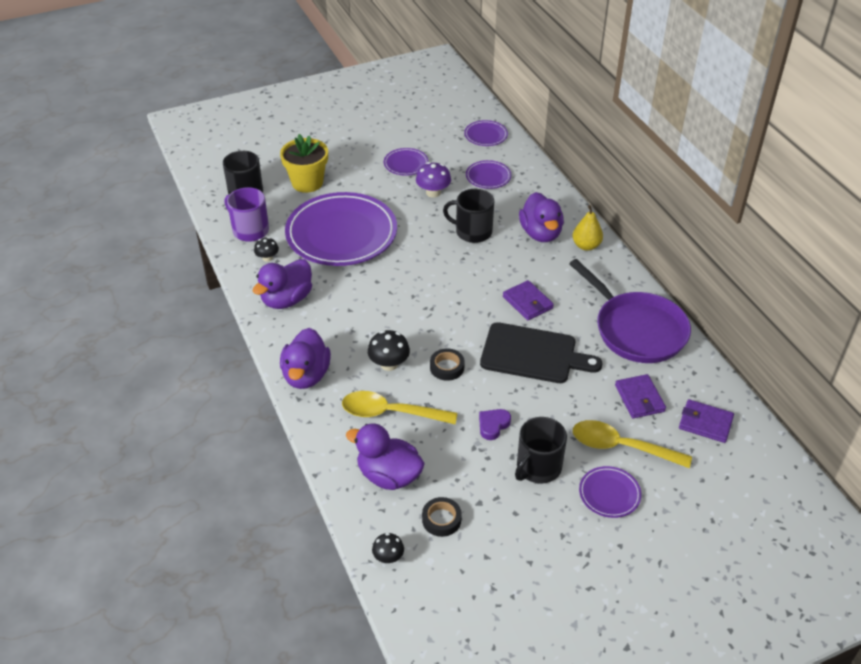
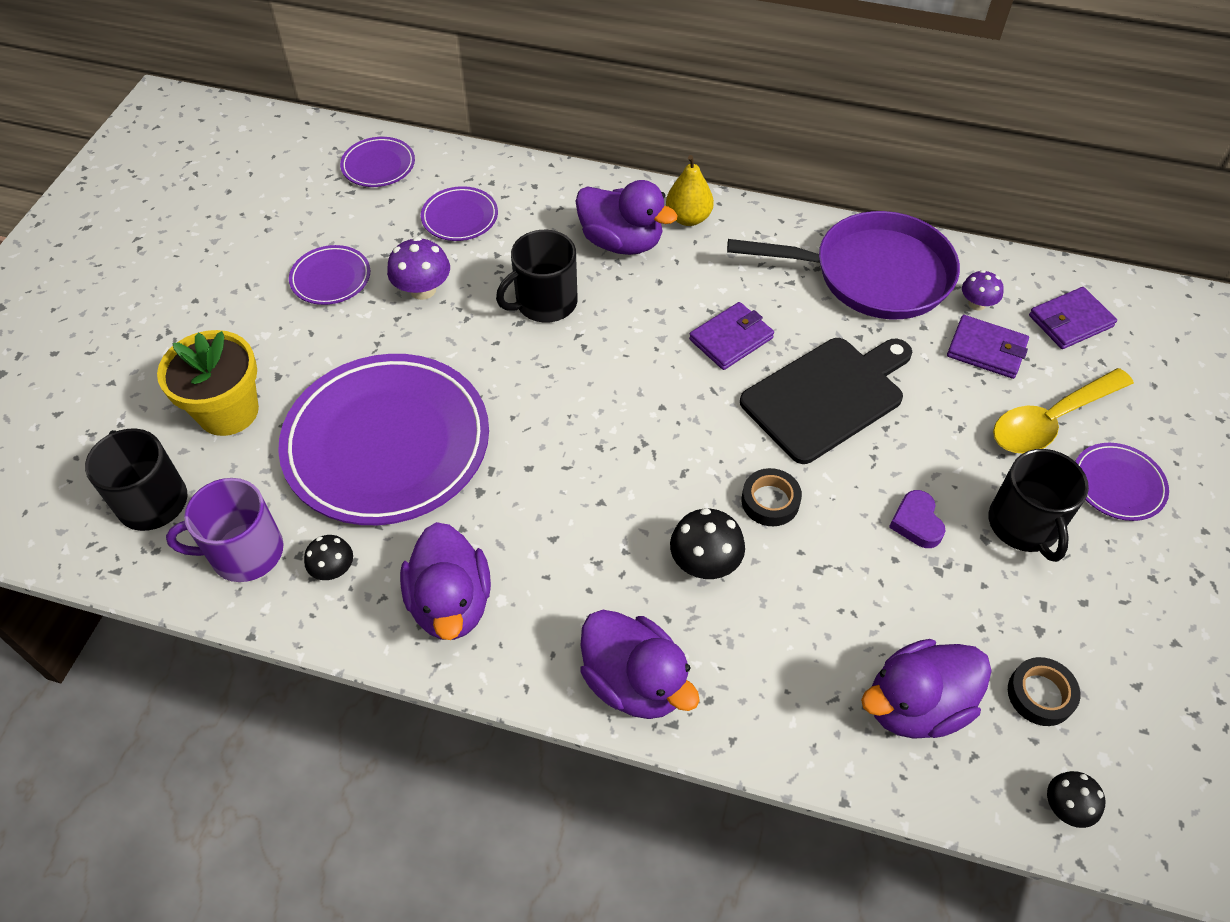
camera: 50 degrees left, 10 degrees up
yellow spoon [342,391,457,424] -> none
purple wallet [503,280,554,320] -> purple wallet turned 45 degrees counterclockwise [689,302,774,370]
none -> purple mushroom [962,270,1004,310]

